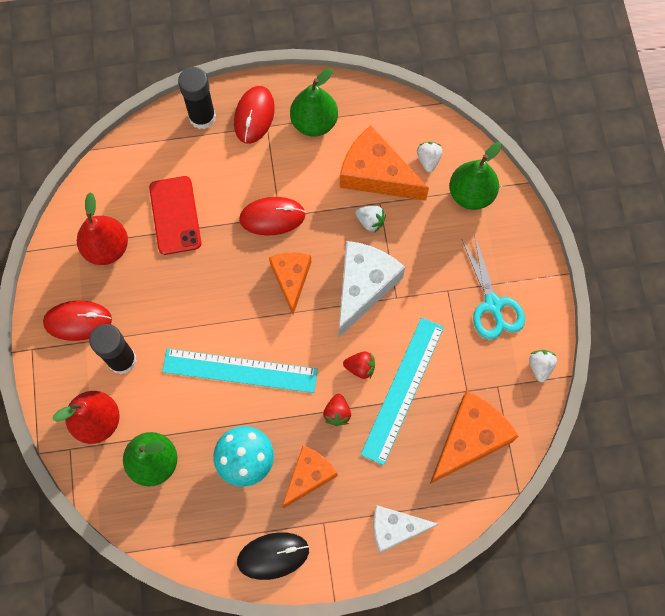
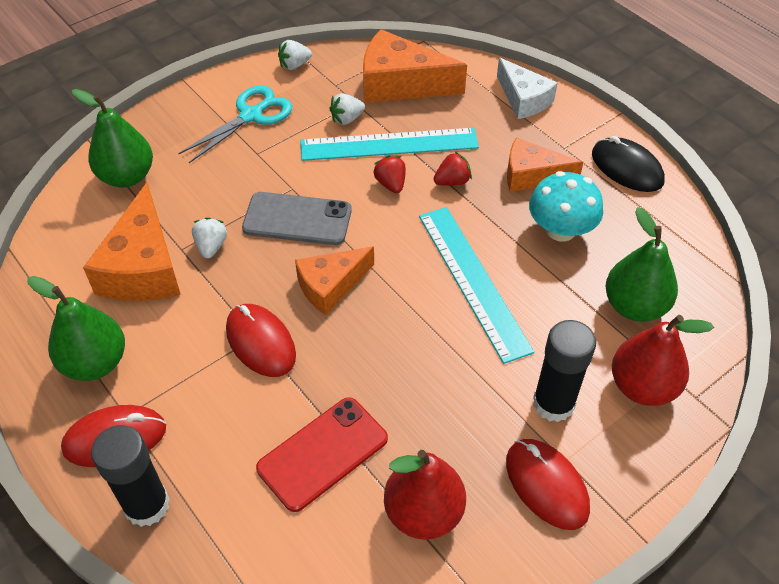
camera: 120 degrees left, 20 degrees down
white cheese [339,241,405,337] -> grey phone [242,192,352,245]
white strawberry [417,142,442,172] -> white strawberry moved to [329,93,365,125]

